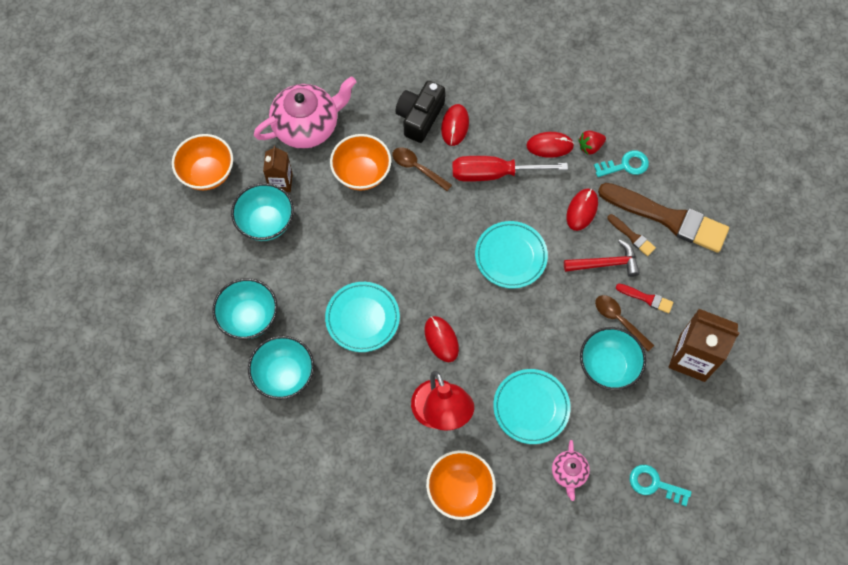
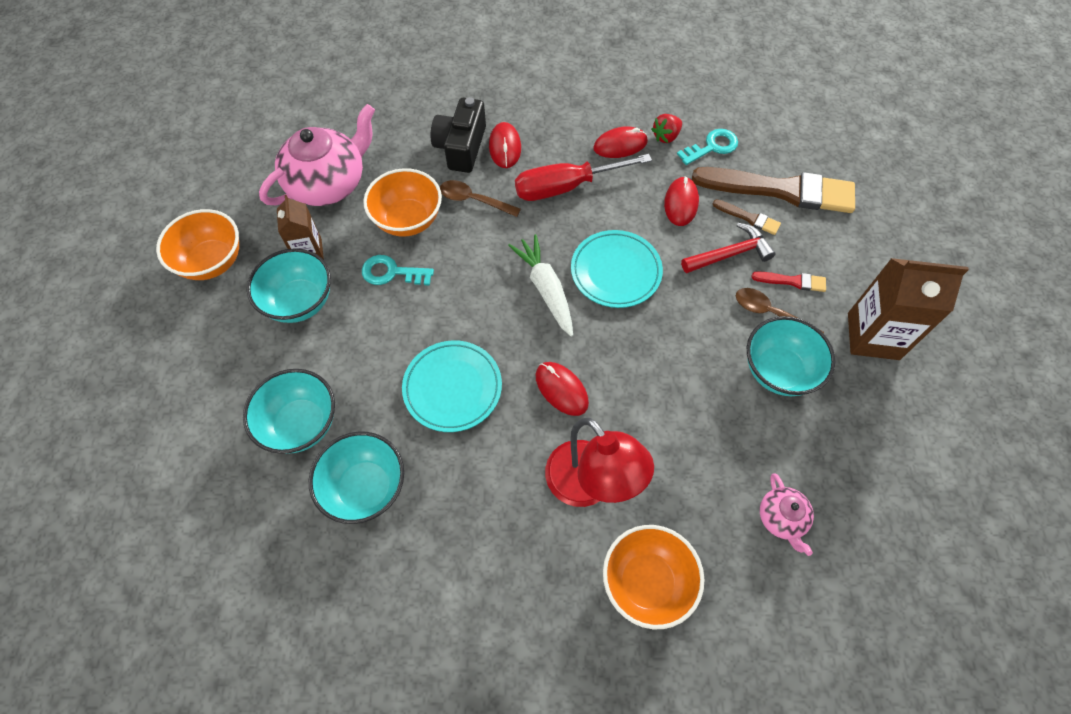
camera: 15 degrees left, 5 degrees down
turquoise plate [493,369,571,444] -> none
turquoise key [630,465,692,506] -> turquoise key moved to [362,255,434,286]
none -> white carrot [508,234,573,337]

